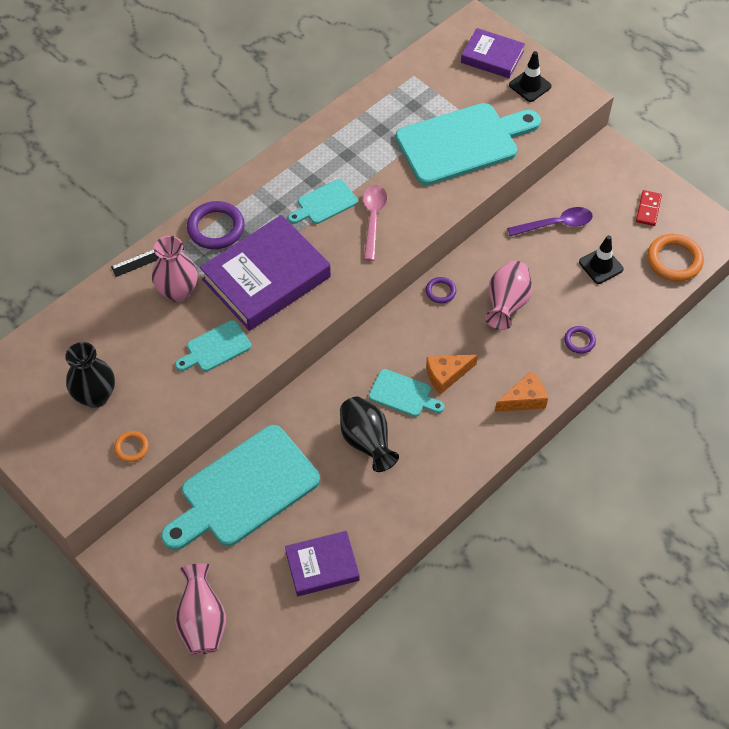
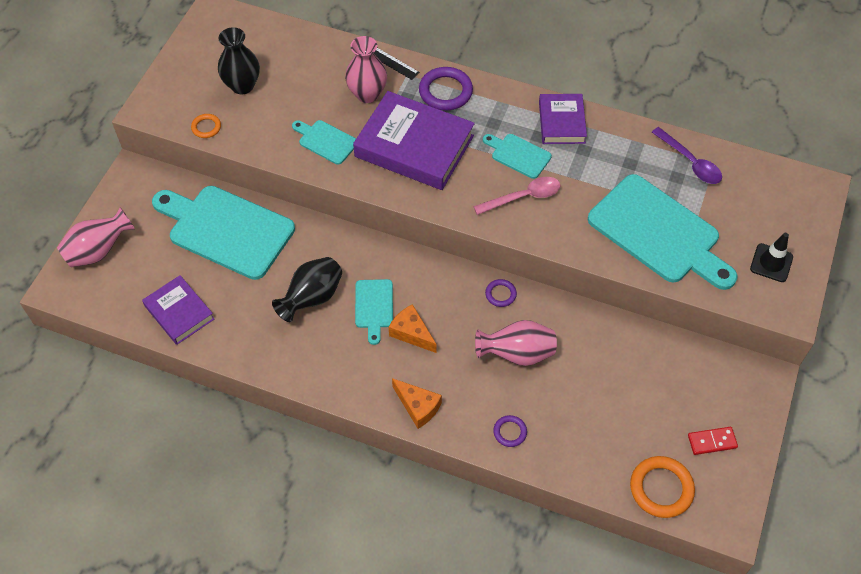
camera: 65 degrees right, 0 degrees up
purple book [461,28,525,78] -> purple book moved to [539,94,587,144]
purple spoon [507,207,593,236] -> purple spoon moved to [652,127,722,184]
black traffic cone [579,235,623,284] -> none

